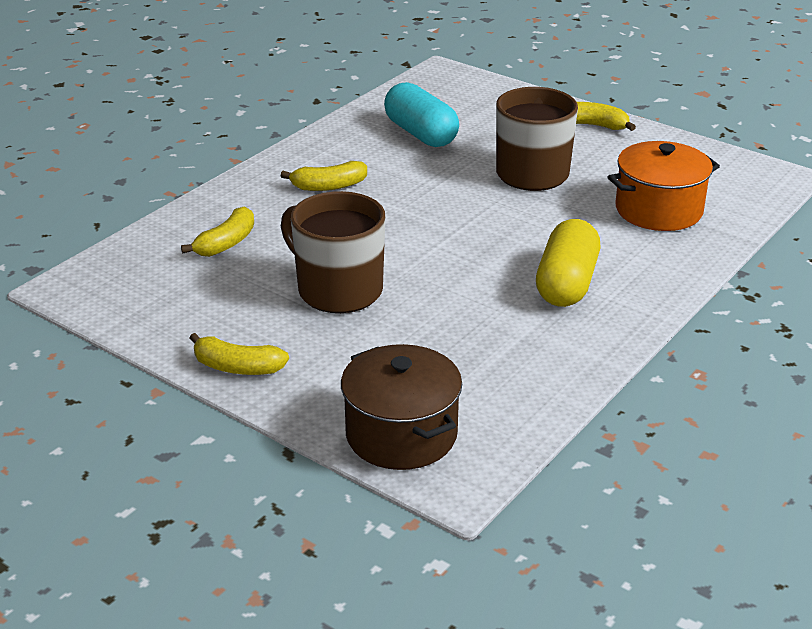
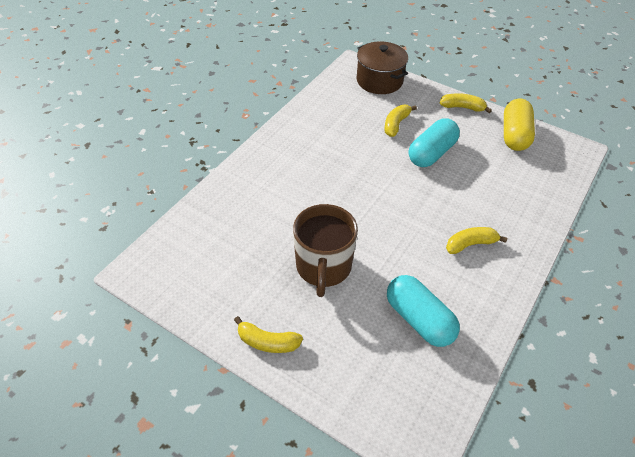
camera: 175 degrees right, 15 degrees up
yellow banana [181,206,254,257] -> yellow banana moved to [384,105,417,137]
brown mug [281,191,385,313] -> turquoise capsule [409,118,460,167]
yellow capsule [536,219,600,307] -> yellow capsule moved to [504,99,535,151]
orange pot [608,141,720,231] -> none

